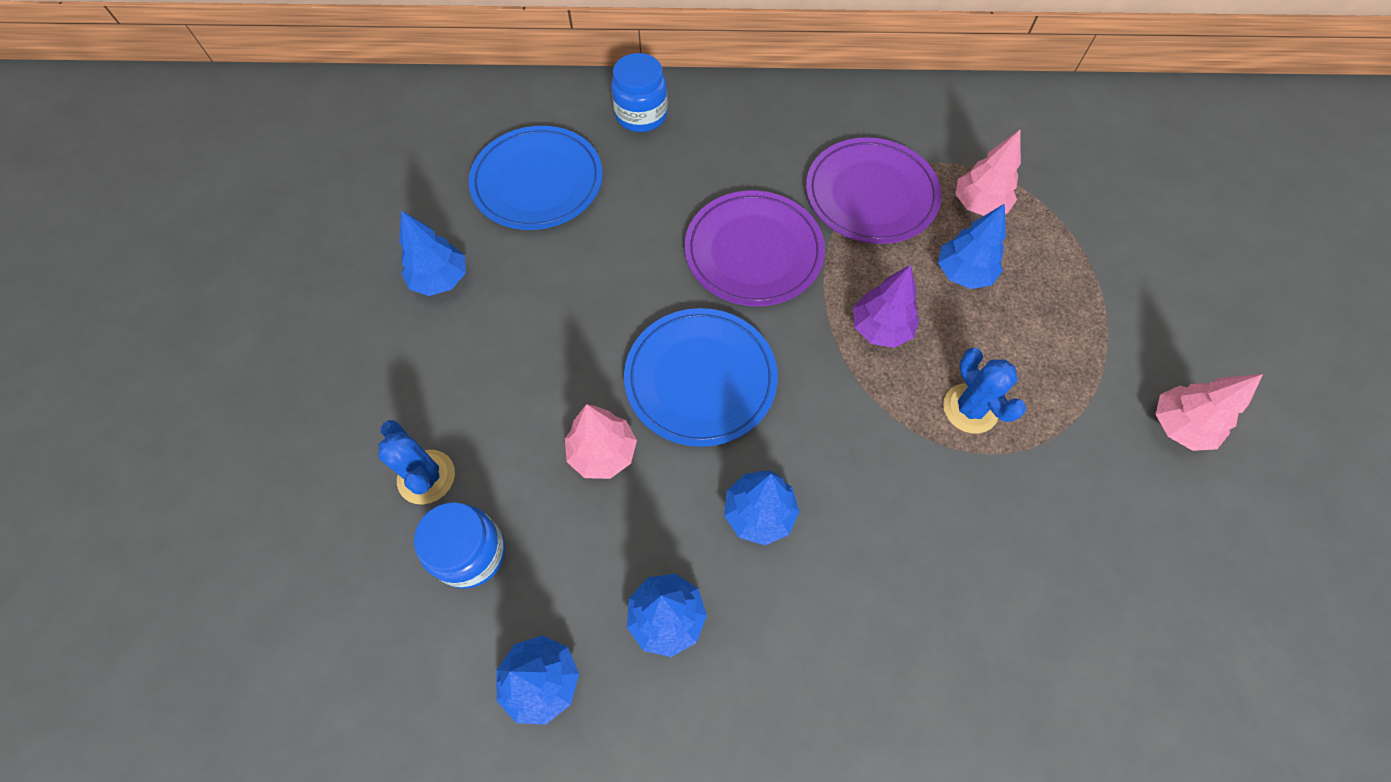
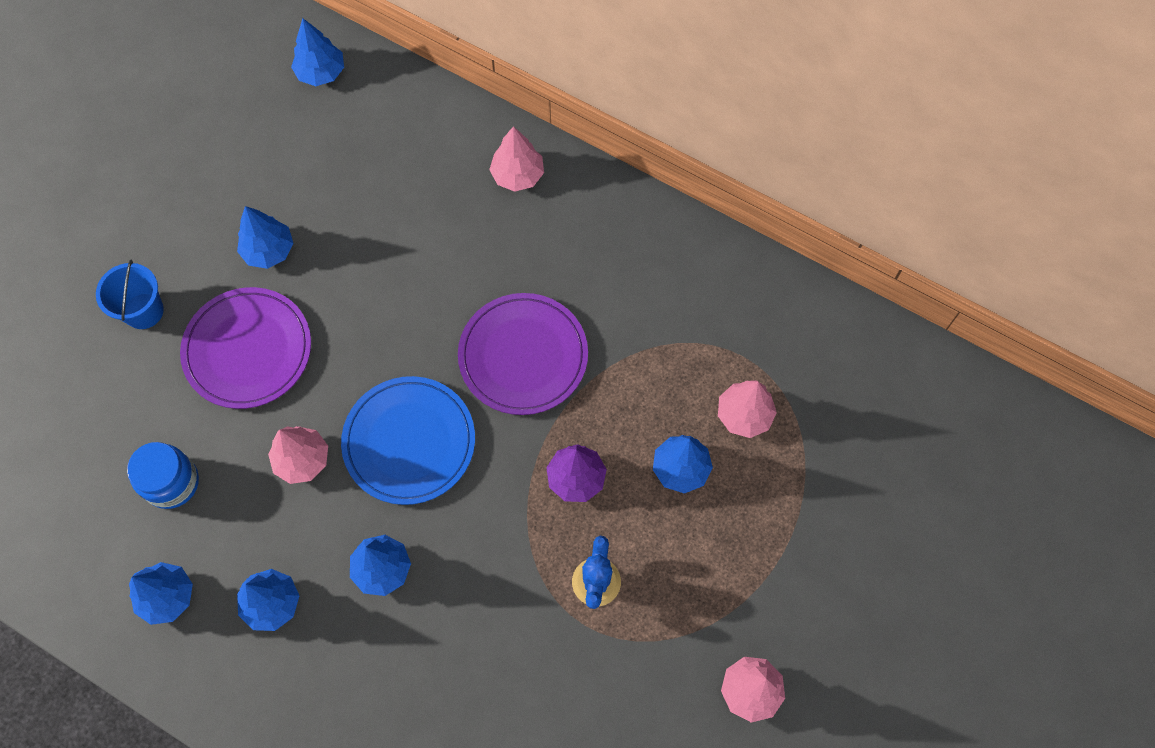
camera: 30 degrees right, 5 degrees up
blue cactus [378,420,455,505] -> none
blue plate [469,126,603,230] -> none
blue jar [611,53,668,132] -> pink tree [489,126,544,192]
purple plate [806,137,942,244] -> purple plate moved to [180,287,311,409]
none -> blue bucket [96,259,164,329]
none -> blue tree [291,18,344,86]

